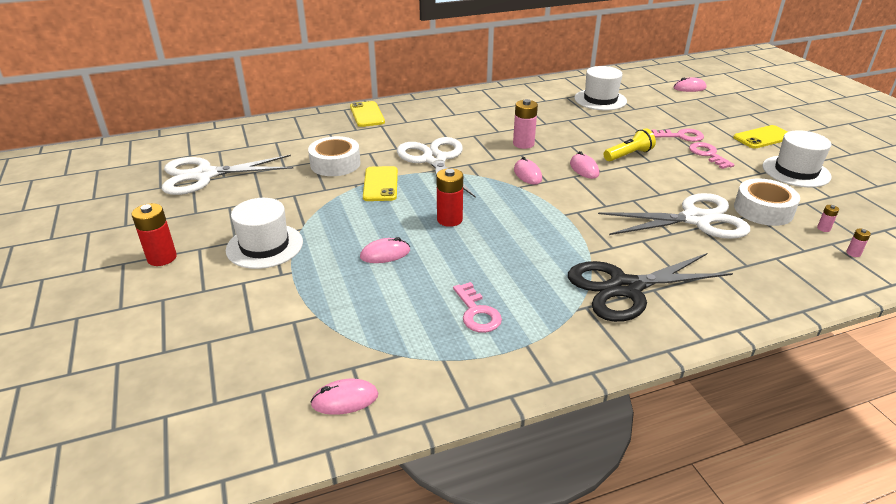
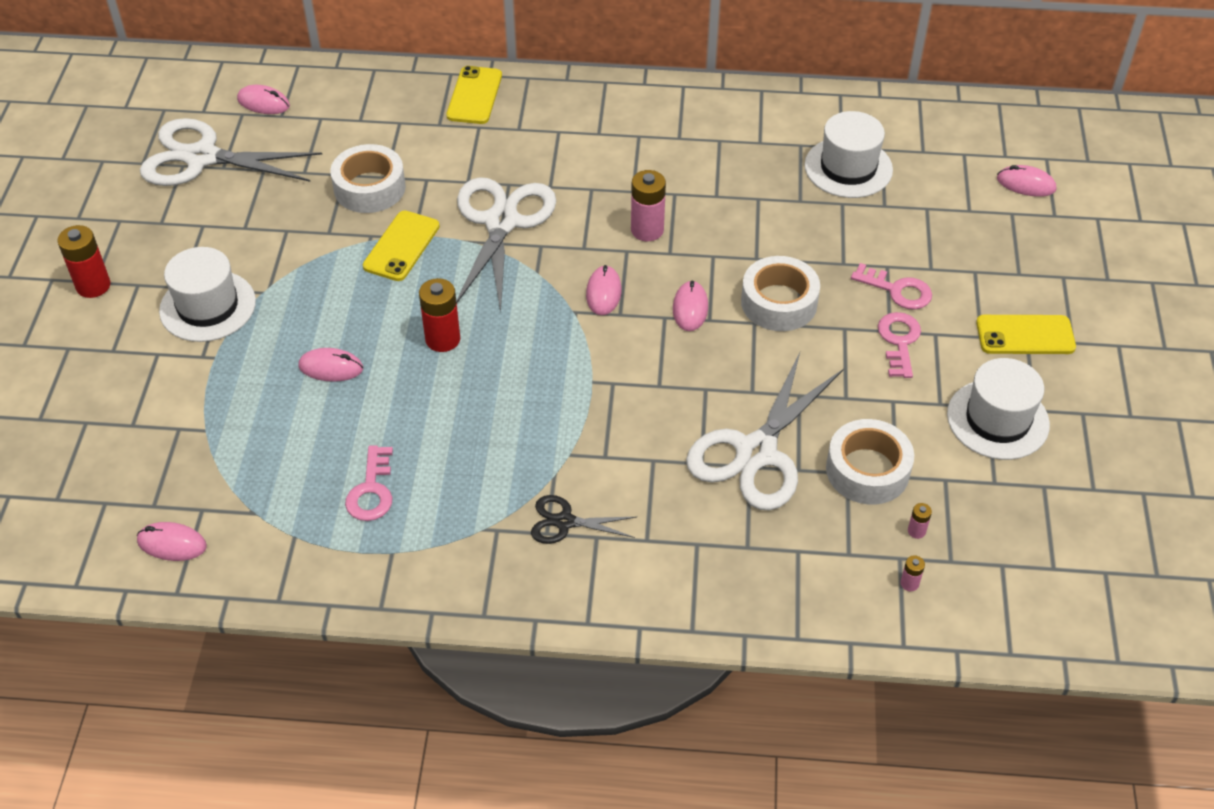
camera: 25 degrees right, 15 degrees up
black scissors [568,253,733,322] -> black scissors [531,495,636,544], size x0.49
white scissors [598,193,750,239] -> white scissors turned 105 degrees clockwise [686,352,844,510]
yellow flashlight [604,128,656,161] -> white tape [741,256,820,331]
none -> pink mouse [237,85,290,114]

